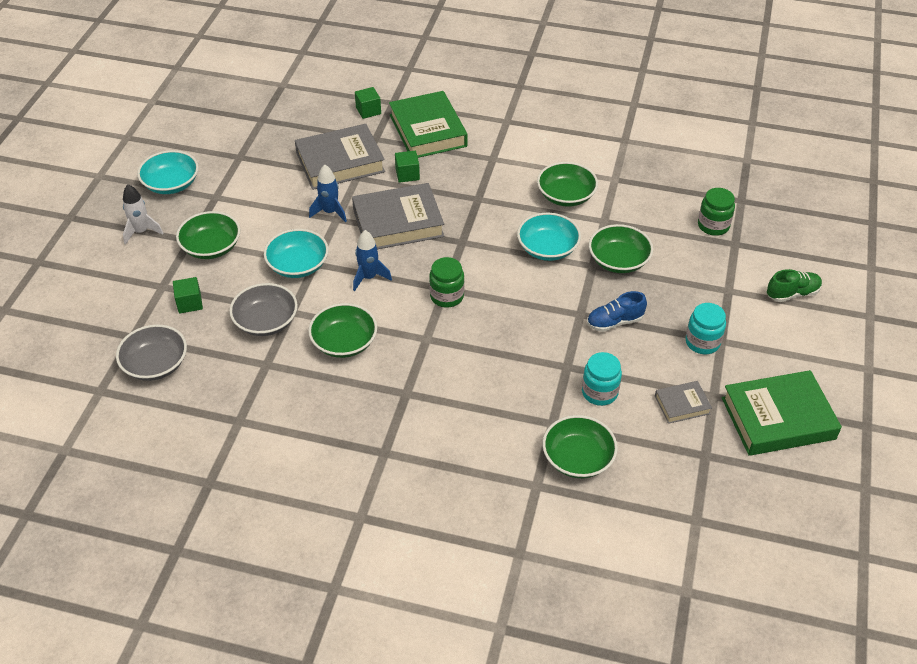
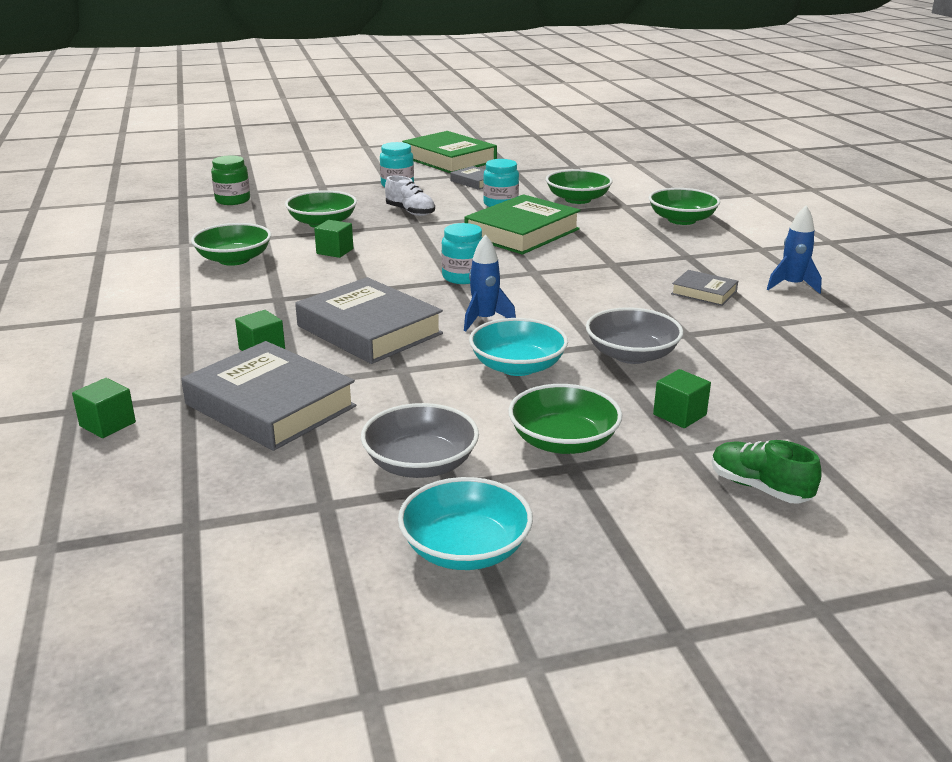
camera: 120 degrees left, 20 degrees down
grey bowl [116,324,187,381] -> grey bowl moved to [361,403,479,478]
white rocket [123,184,163,245] -> none
green bowl [308,303,377,358] -> green bowl moved to [649,188,720,225]
blue rocket [309,165,347,223] -> blue rocket moved to [767,206,822,294]
green book [389,91,467,158] -> green book moved to [464,194,581,255]
green jar [429,257,464,308] -> turquoise jar [441,223,483,284]
turquoise bowl [517,213,581,261] -> green cube [314,220,353,258]
blue shoe [587,291,647,332] -> white shoe [385,176,435,216]
green shoe [767,269,822,302] -> green shoe moved to [712,440,822,504]
none -> grey book [671,270,738,306]

